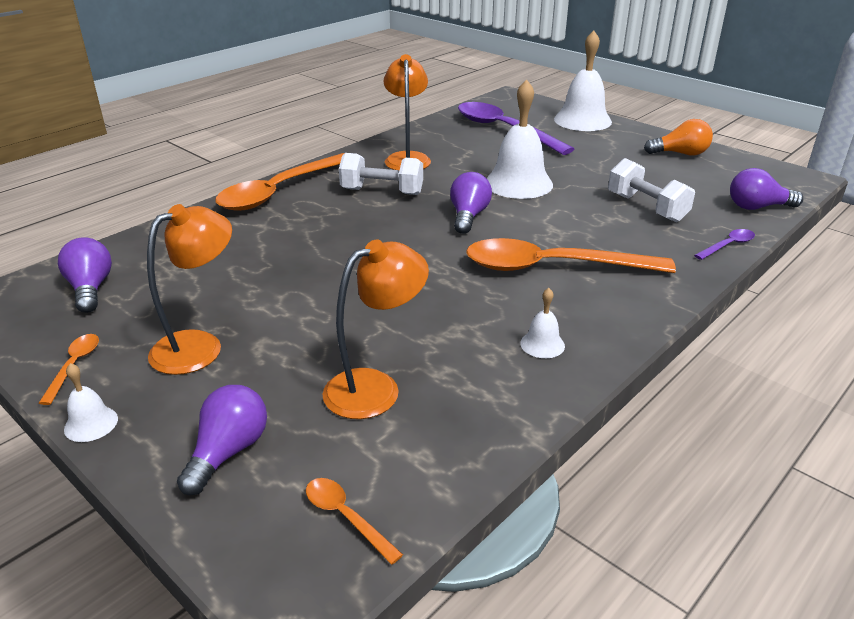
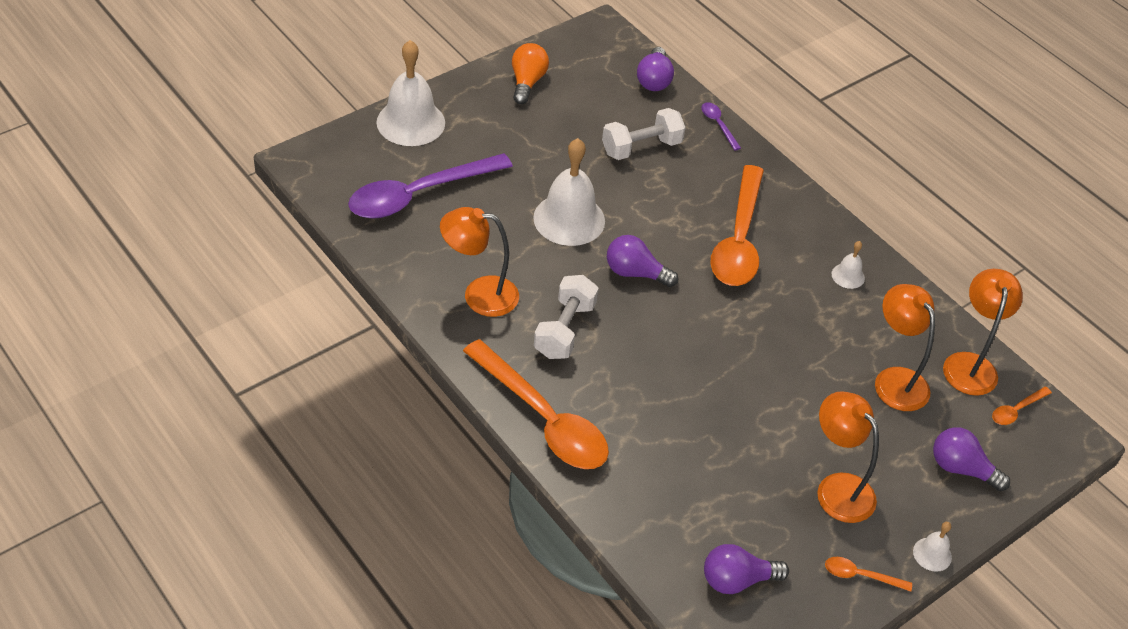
camera: 85 degrees left, 15 degrees up
none -> orange lamp [943,269,1023,396]

